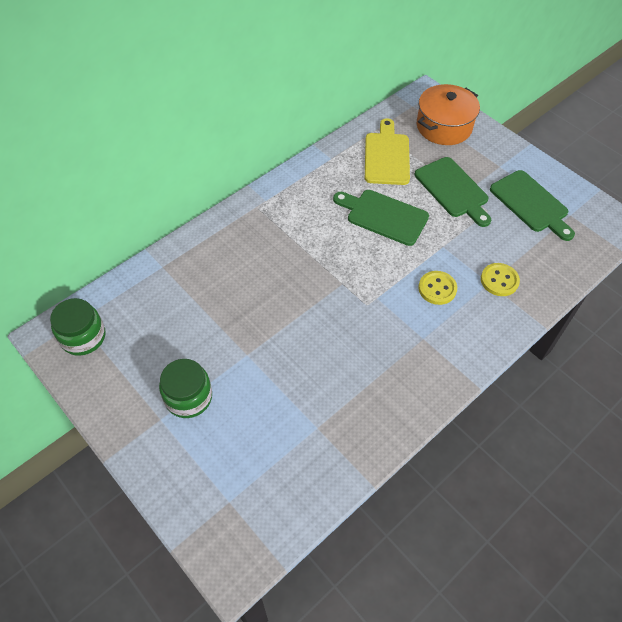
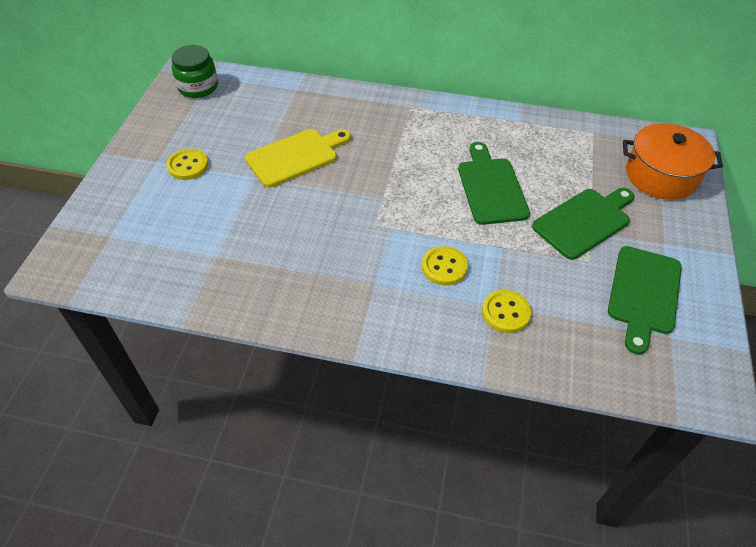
camera: 55 degrees right, 5 degrees down
green jar [159,359,212,418] -> yellow button [166,149,208,180]
yellow cutting board [365,118,410,185] -> yellow cutting board moved to [245,129,351,187]
green cutting board [415,157,491,227] -> green cutting board turned 150 degrees counterclockwise [532,188,634,260]

